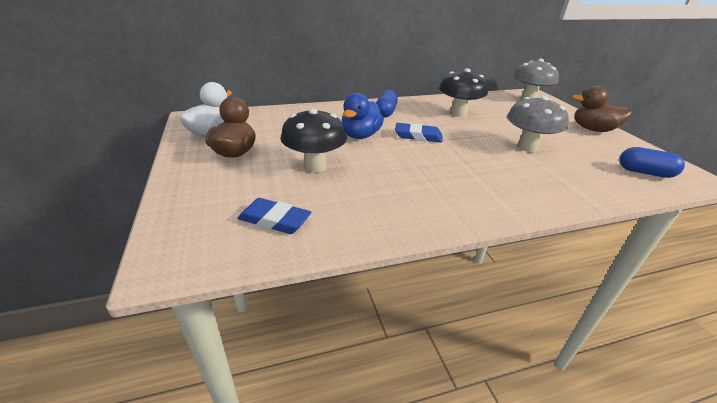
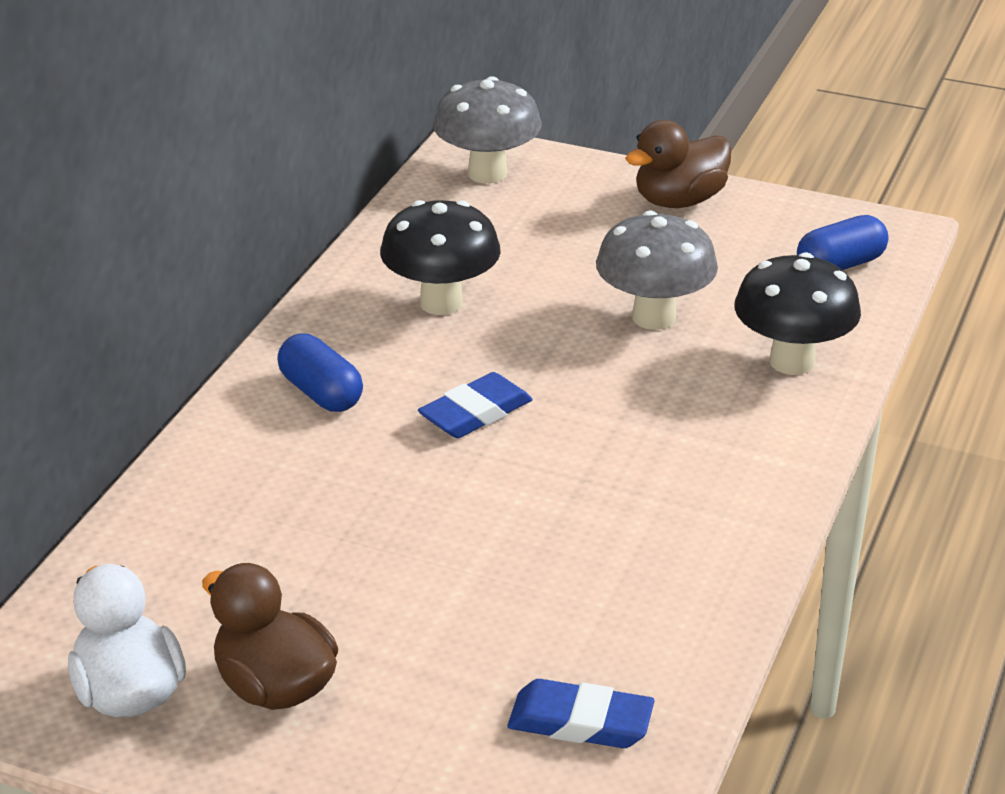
camera: 50 degrees left, 0 degrees up
blue eraser [237,198,311,234] -> blue eraser turned 45 degrees clockwise [507,679,655,748]
black mushroom [281,108,347,173] -> black mushroom moved to [735,252,861,375]
blue duck [342,93,384,139] -> none

